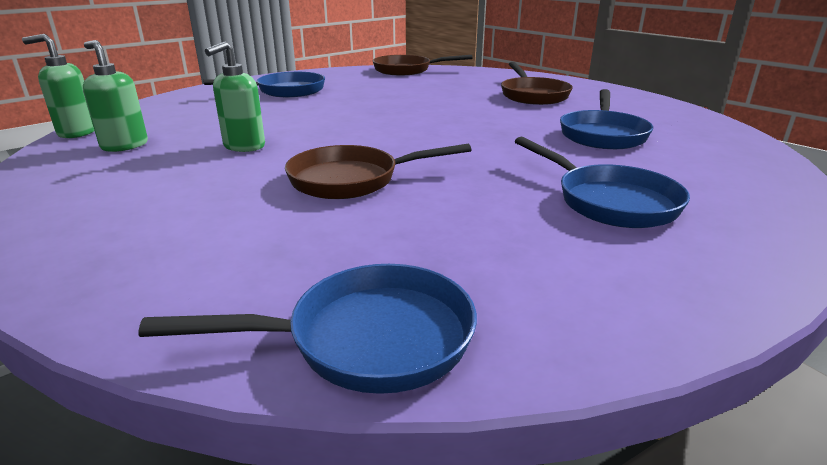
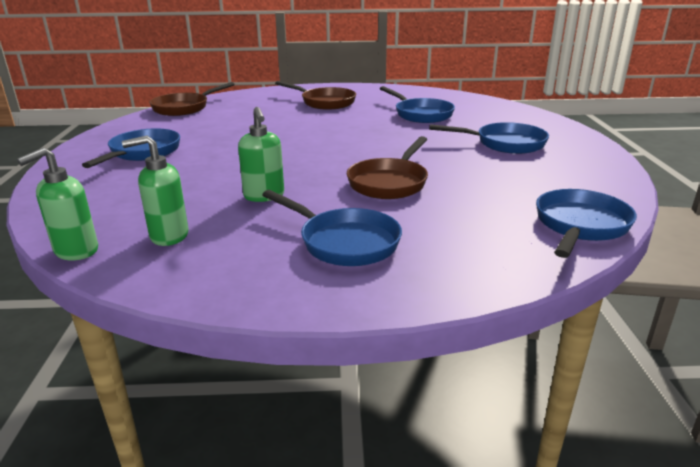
camera: 50 degrees left, 0 degrees up
none -> blue pan [262,190,402,266]

